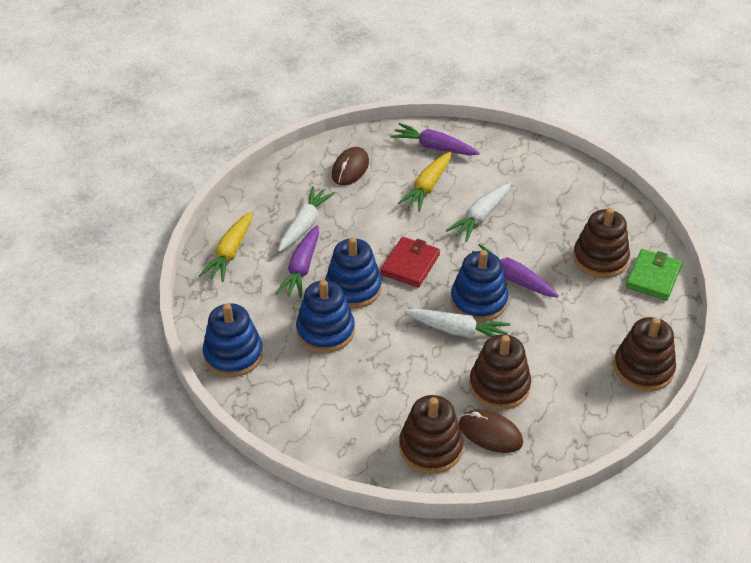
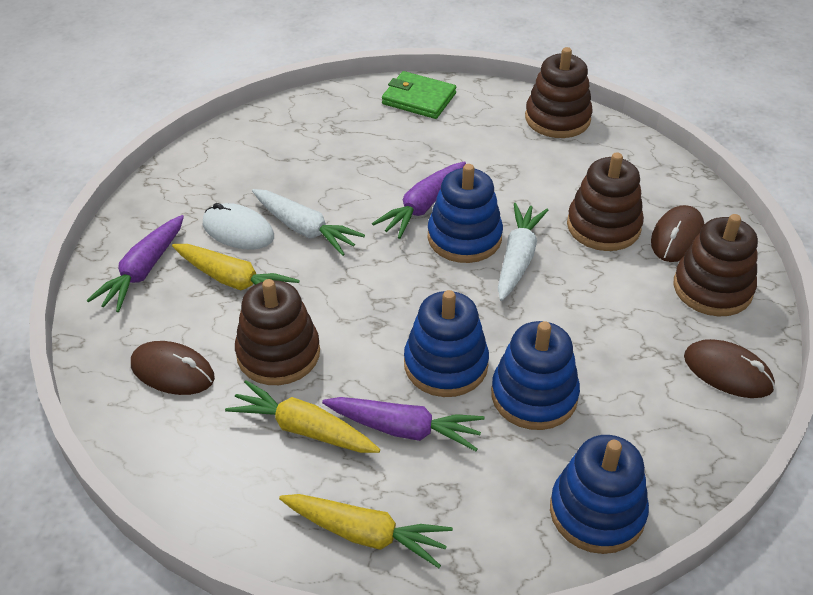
camera: 90 degrees left, 0 degrees up
white carrot [278,186,335,252] -> yellow carrot [225,380,380,453]
red wallet [381,237,440,288] -> none
brown stacking toy [573,208,630,278] -> brown stacking toy moved to [235,279,320,385]
none -> white mouse [203,203,274,250]
none -> brown mouse [684,339,775,398]

